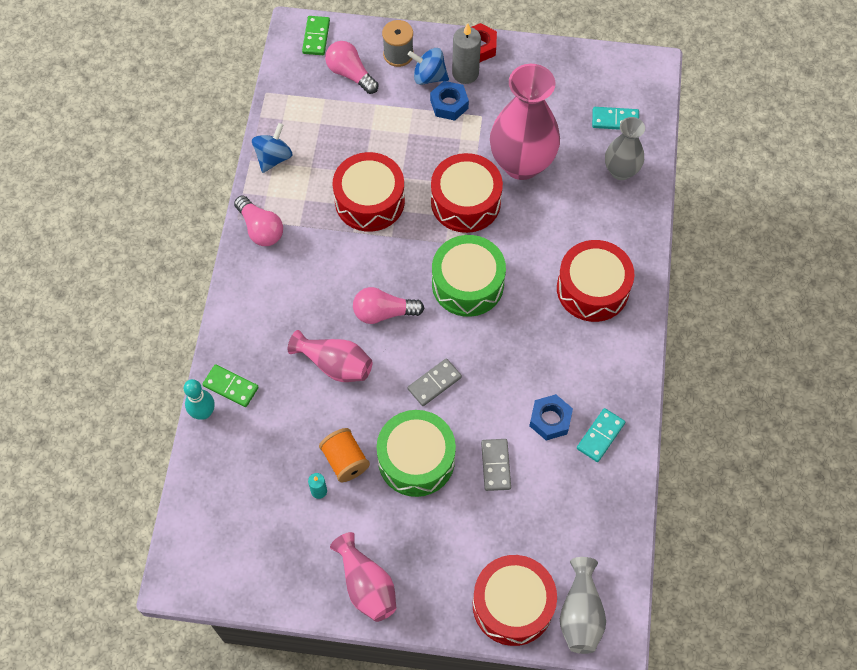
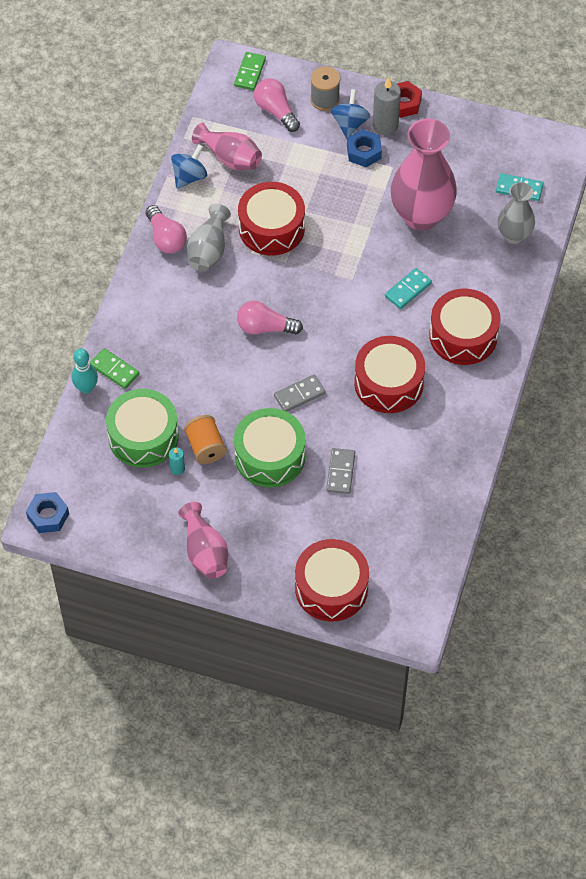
camera: 10 degrees right, 5 degrees down
pink vase [288,330,372,382] -> pink vase moved to [192,123,262,170]
blue spinning top [407,48,449,85] -> blue spinning top turned 75 degrees clockwise [331,89,370,138]
red drum [431,153,503,233] -> red drum moved to [354,336,425,413]
green drum [432,235,506,317] -> green drum moved to [106,389,179,467]
blue nut [529,394,573,440] -> blue nut moved to [26,492,69,533]
grey vase [560,557,606,654] -> grey vase moved to [187,204,231,272]
turquoise domino [577,408,625,462] -> turquoise domino moved to [385,268,432,309]

